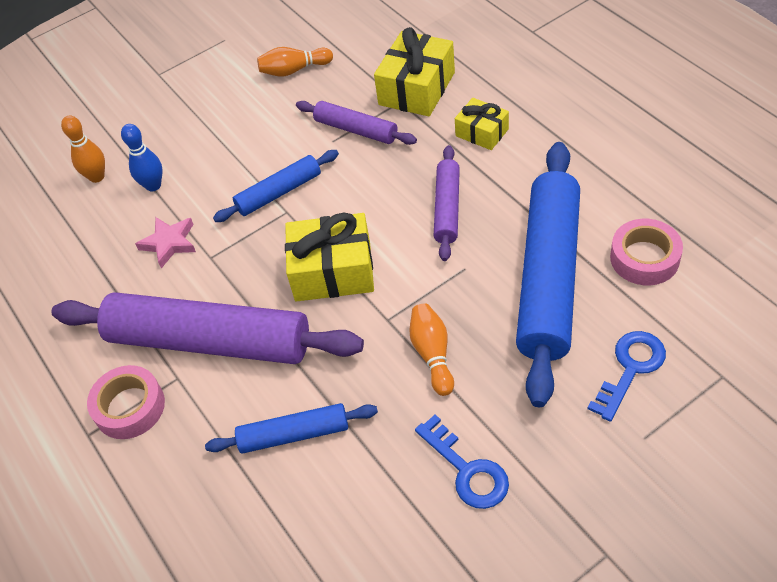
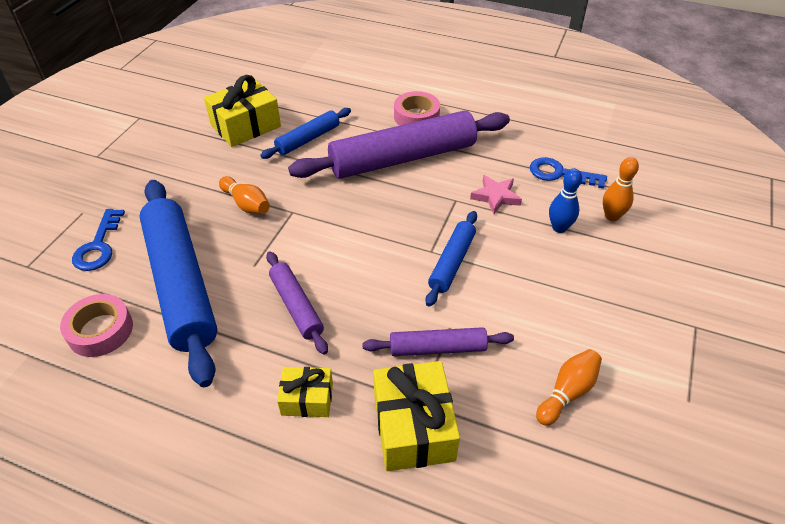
camera: 140 degrees right, 5 degrees down
yellow gift [285,212,374,301] -> yellow gift moved to [204,75,281,147]
blue key [415,415,509,509] -> blue key moved to [530,157,607,189]

